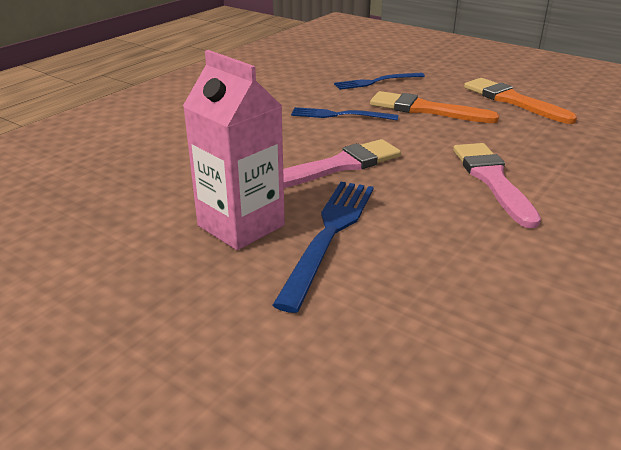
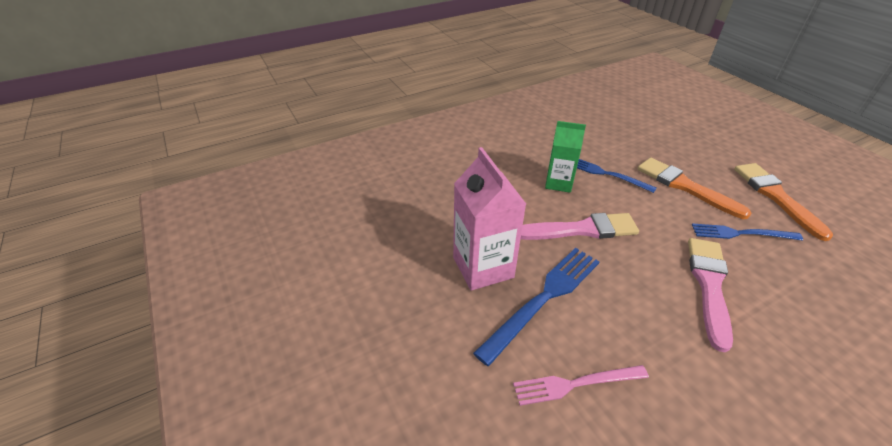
camera: 25 degrees right, 10 degrees up
blue fork [334,73,425,90] -> blue fork moved to [692,223,803,240]
none -> pink fork [513,365,649,406]
none -> green carton [545,121,586,193]

